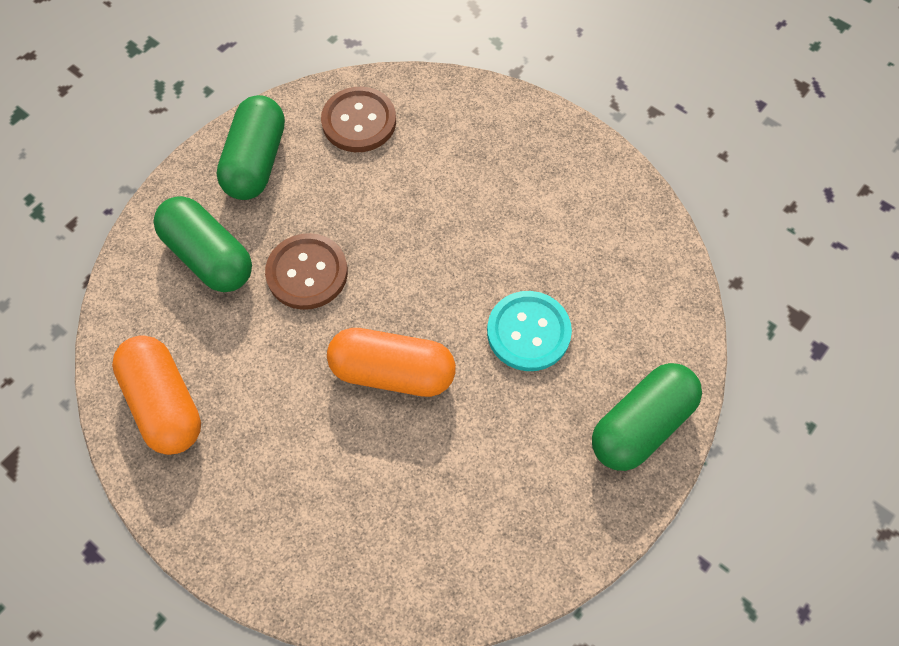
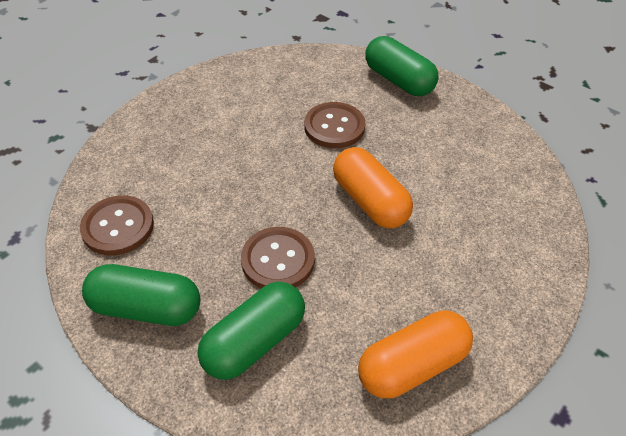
camera: 90 degrees left, 15 degrees down
orange capsule [327,328,456,397] -> orange capsule turned 45 degrees counterclockwise [333,147,413,228]
turquoise button [487,291,572,371] -> brown button [304,102,365,148]

